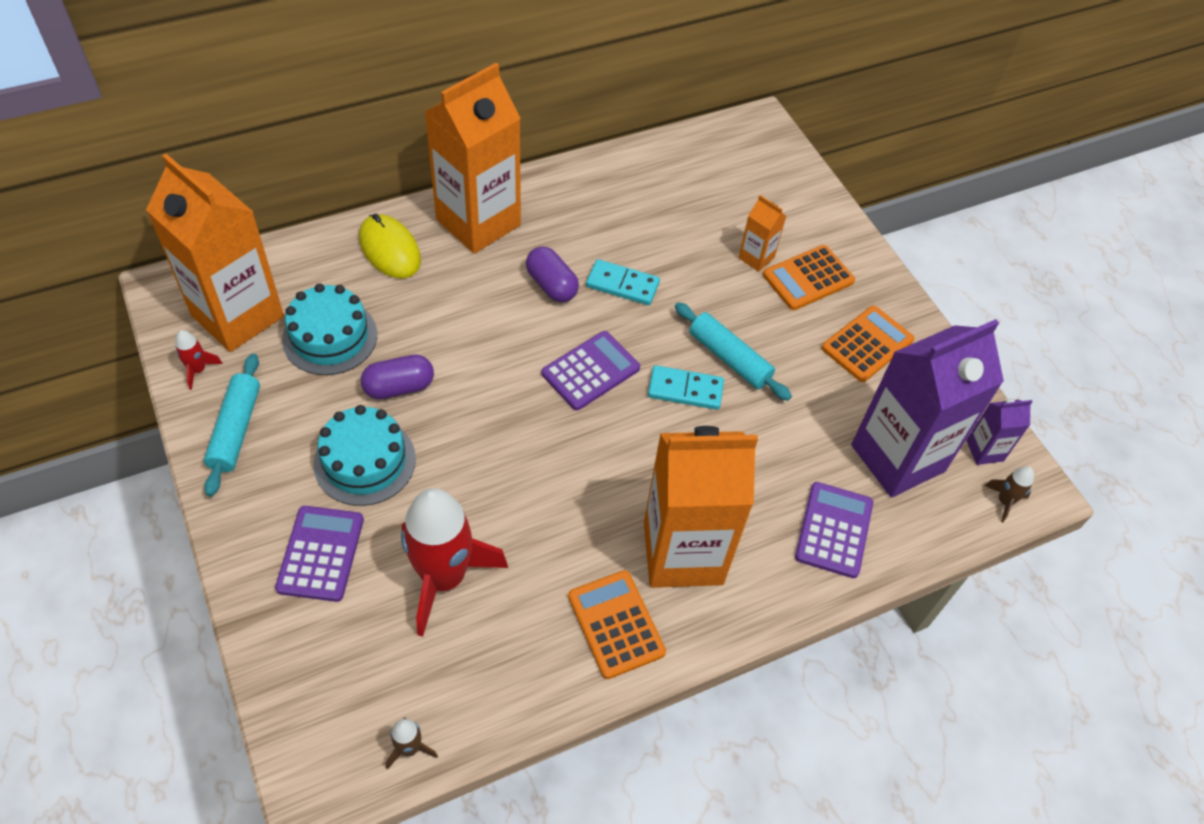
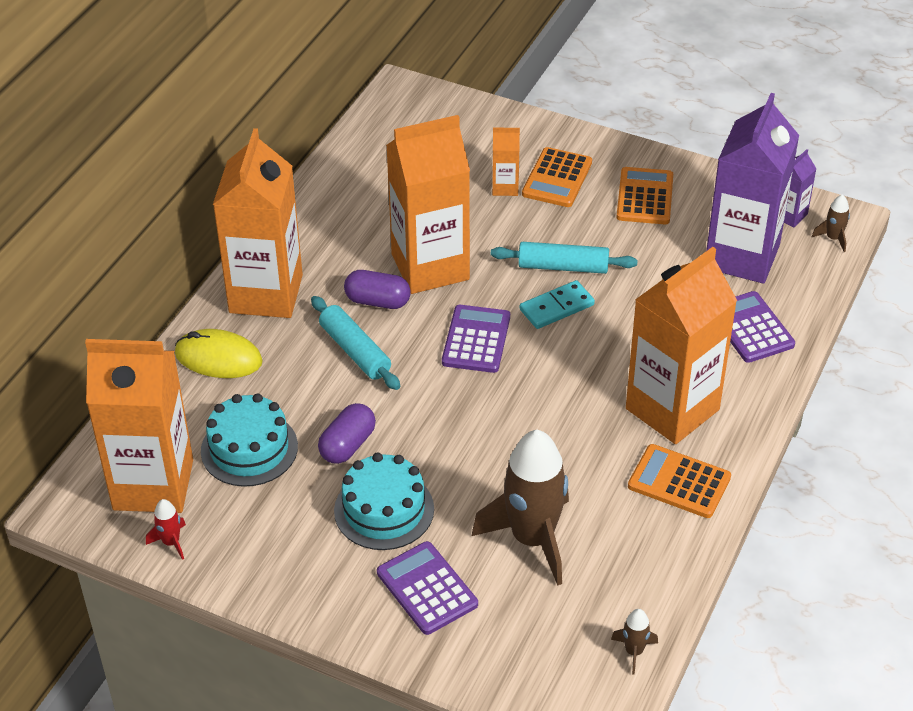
camera: 35 degrees left, 10 degrees down
turquoise rolling pin [204,354,260,496] -> turquoise rolling pin moved to [311,296,400,390]
red rocket [401,488,508,637] -> brown rocket [472,430,569,586]
turquoise domino [586,259,660,305] -> orange carton [386,115,470,294]

